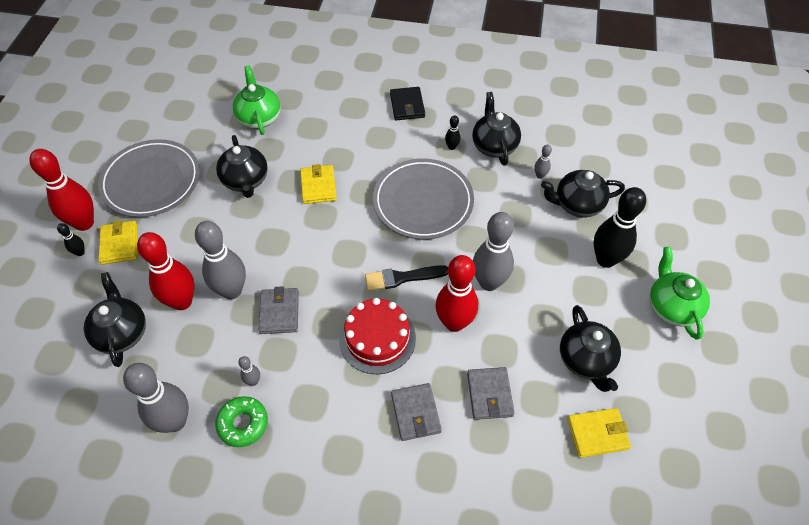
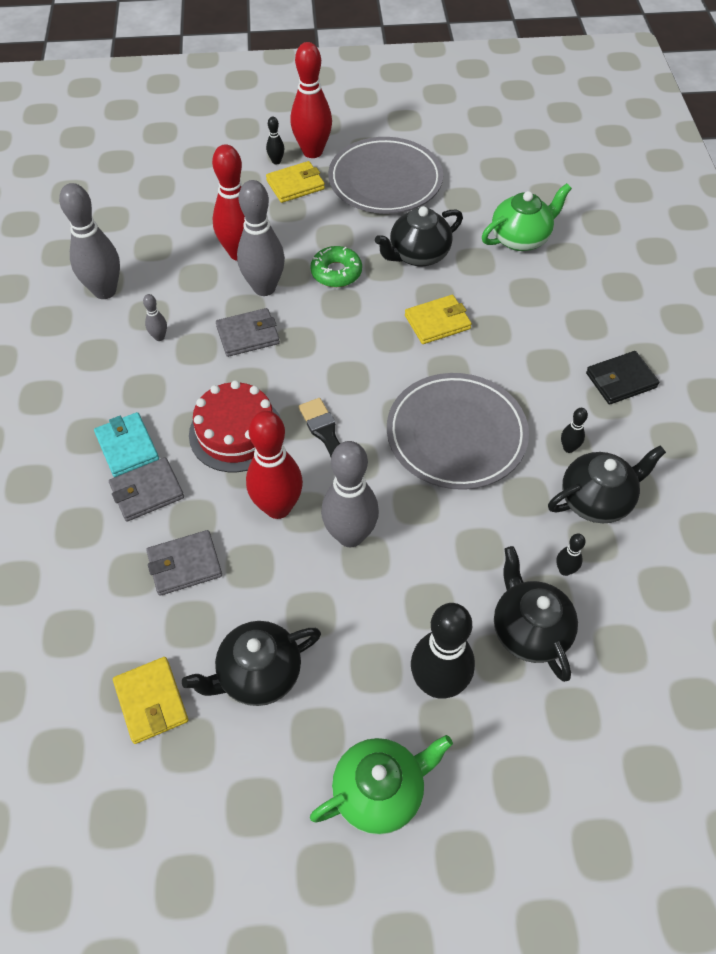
camera: 75 degrees right, 0 degrees up
black teapot [84,272,146,367] -> none
green donut [215,396,268,447] -> green donut moved to [310,246,362,287]
grey bowling pin [534,145,552,179] -> black bowling pin [556,534,586,576]
none -> turquoise wallet [94,412,159,477]

